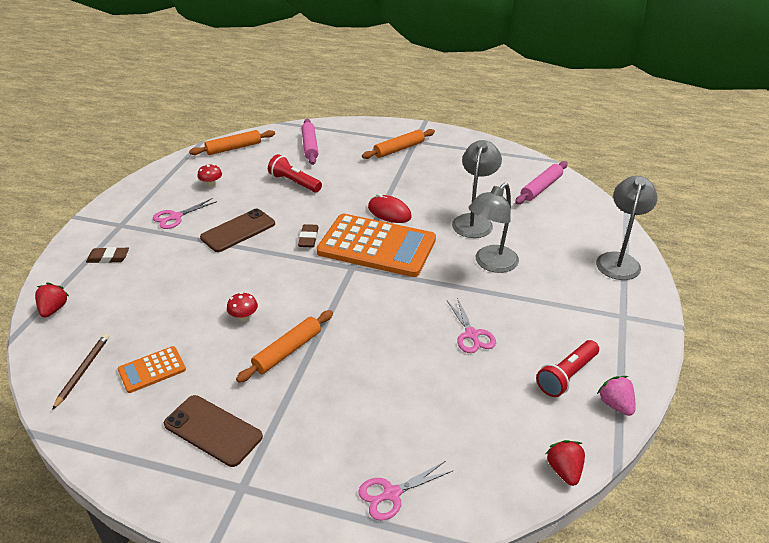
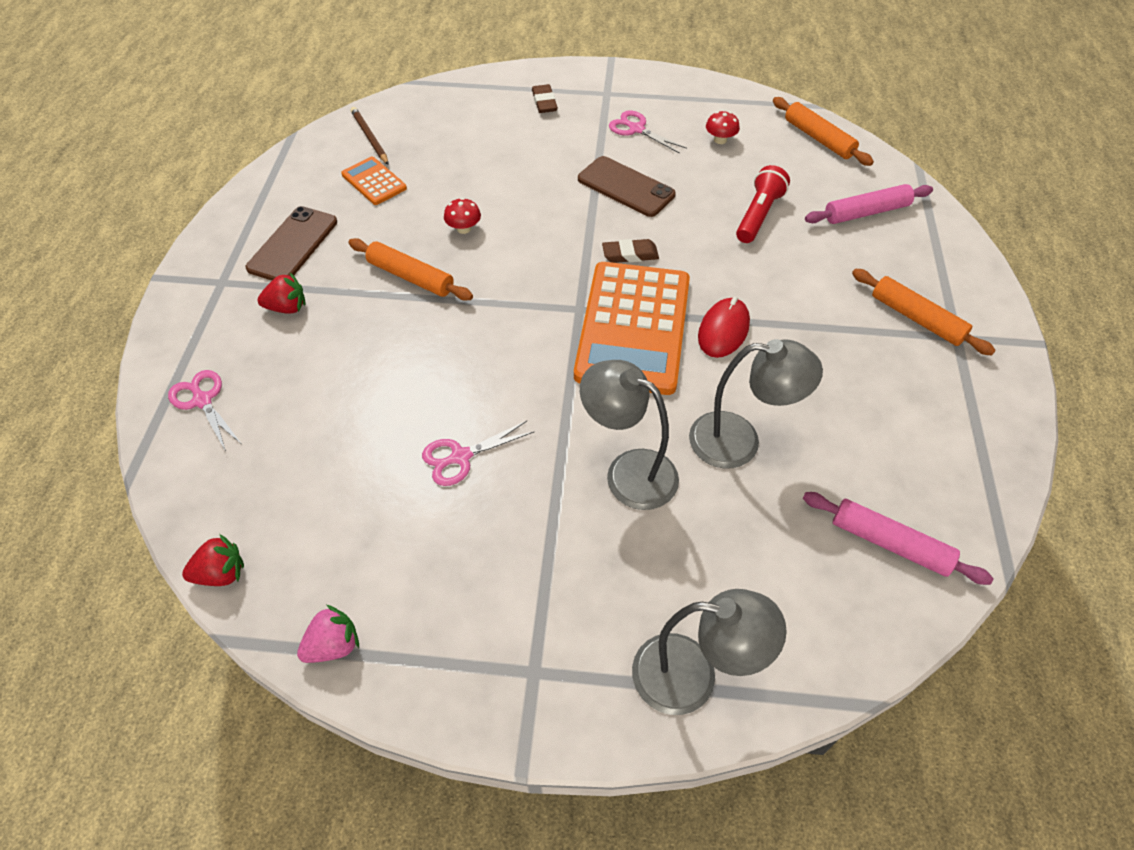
camera: 80 degrees right, 15 degrees up
red strawberry [35,282,69,318] -> red strawberry moved to [257,272,306,314]
brown pencil [52,334,109,410] -> brown pencil turned 120 degrees counterclockwise [351,107,389,165]
red flashlight [536,340,599,397] -> none

